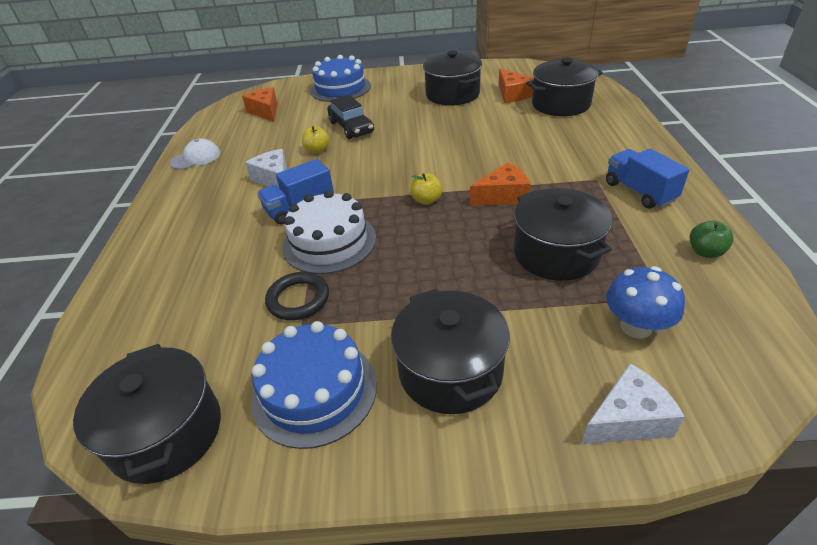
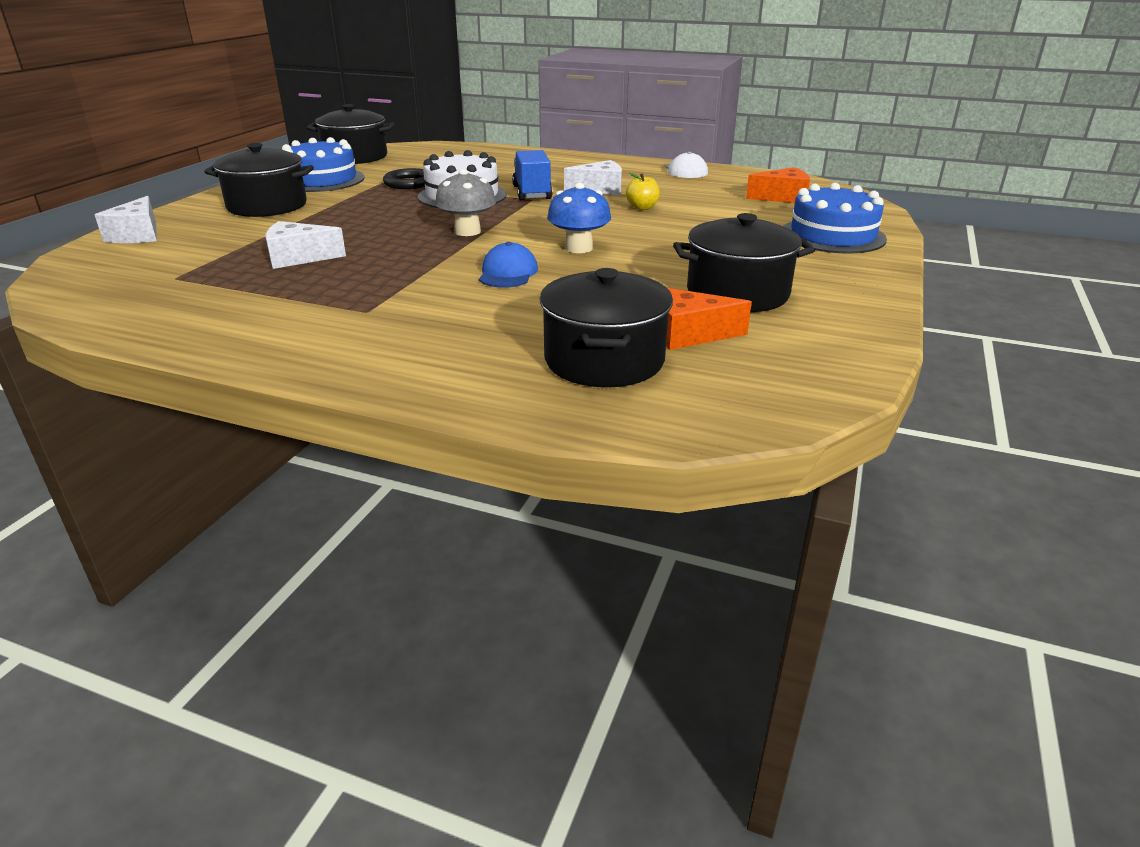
camera: 110 degrees right, 10 degrees down
black car [327,95,374,139] -> none
yellow apple [410,173,442,205] -> grey mushroom [435,169,496,236]
orange cheese [470,162,531,206] -> none
black pot [514,188,612,281] -> white cheese [265,221,346,269]
blue truck [606,149,689,209] -> none
blue mushroom [606,266,685,339] -> blue mushroom moved to [547,183,611,253]
green apple [690,221,734,258] -> none
none -> blue cap [479,242,538,288]

